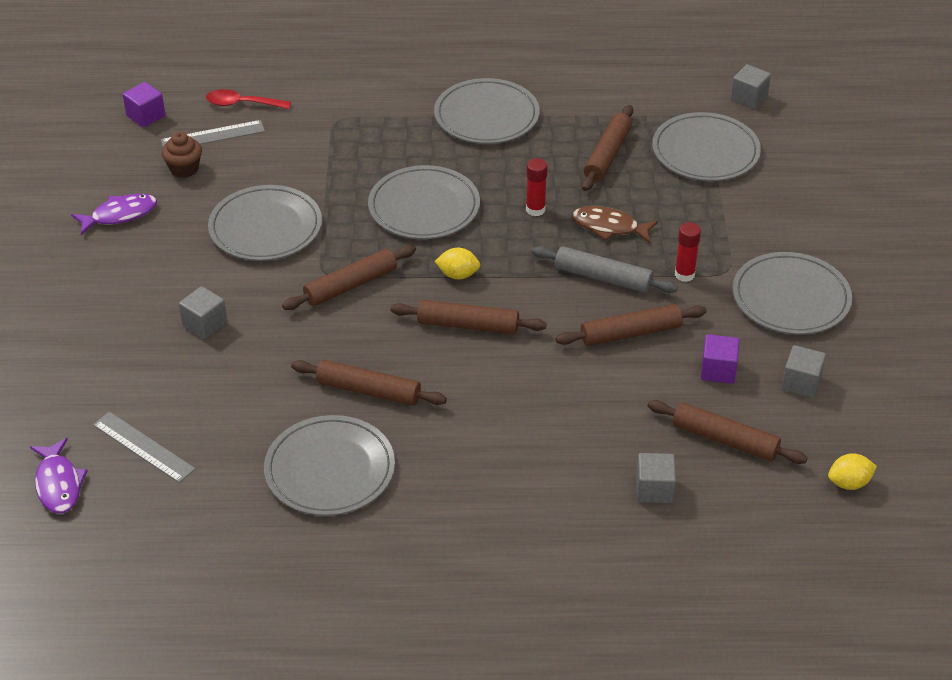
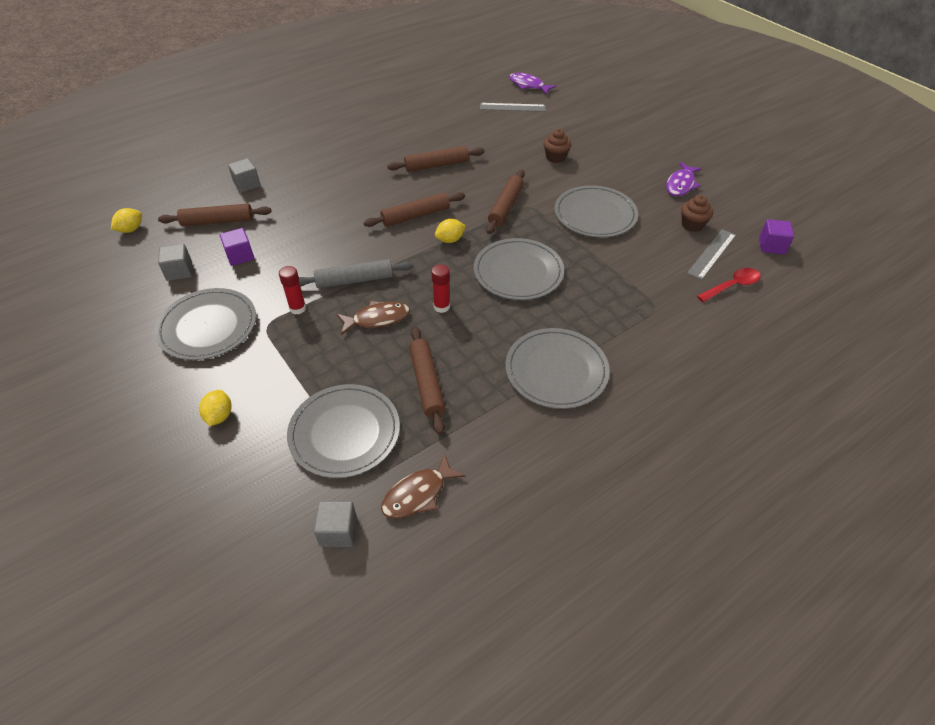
camera: 145 degrees right, 5 degrees up
grey cube [179,286,227,339] -> brown cupcake [543,129,571,163]
grey plate [264,415,395,516] -> none
brown rolling pin [556,304,707,346] -> none
none -> yellow lemon [199,390,231,426]
none -> brown fish [381,453,466,519]

